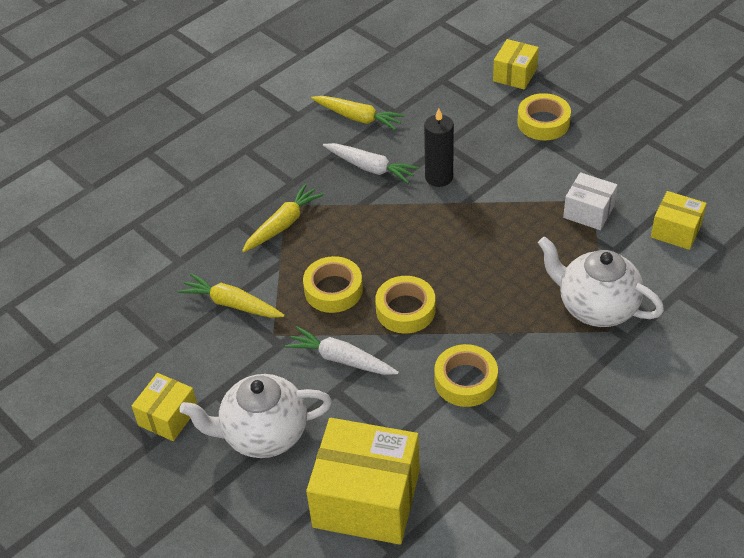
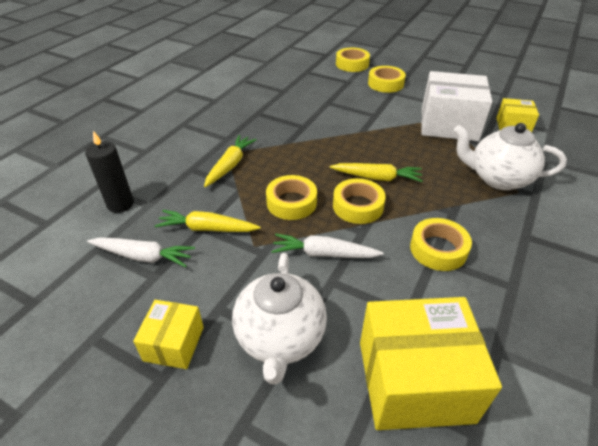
camera: 20 degrees left, 5 degrees down
white teapot [180,374,332,458] -> white teapot turned 60 degrees counterclockwise [232,253,327,384]
yellow carrot [311,96,405,131] -> yellow carrot moved to [330,163,423,182]
white carrot [323,143,419,184] -> white carrot moved to [87,237,195,267]
black candle [424,108,454,187] -> black candle moved to [85,131,134,213]
yellow box [493,39,539,90] -> yellow tape [336,48,370,72]
white box [563,172,618,230] -> white box [421,71,492,141], size x1.89

